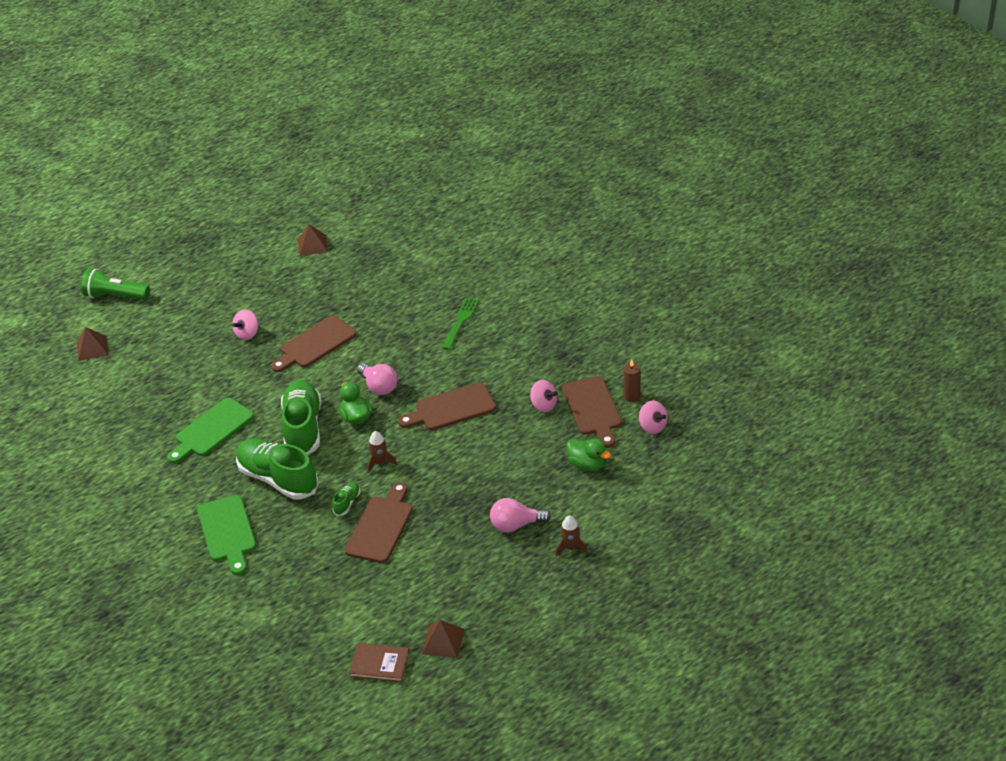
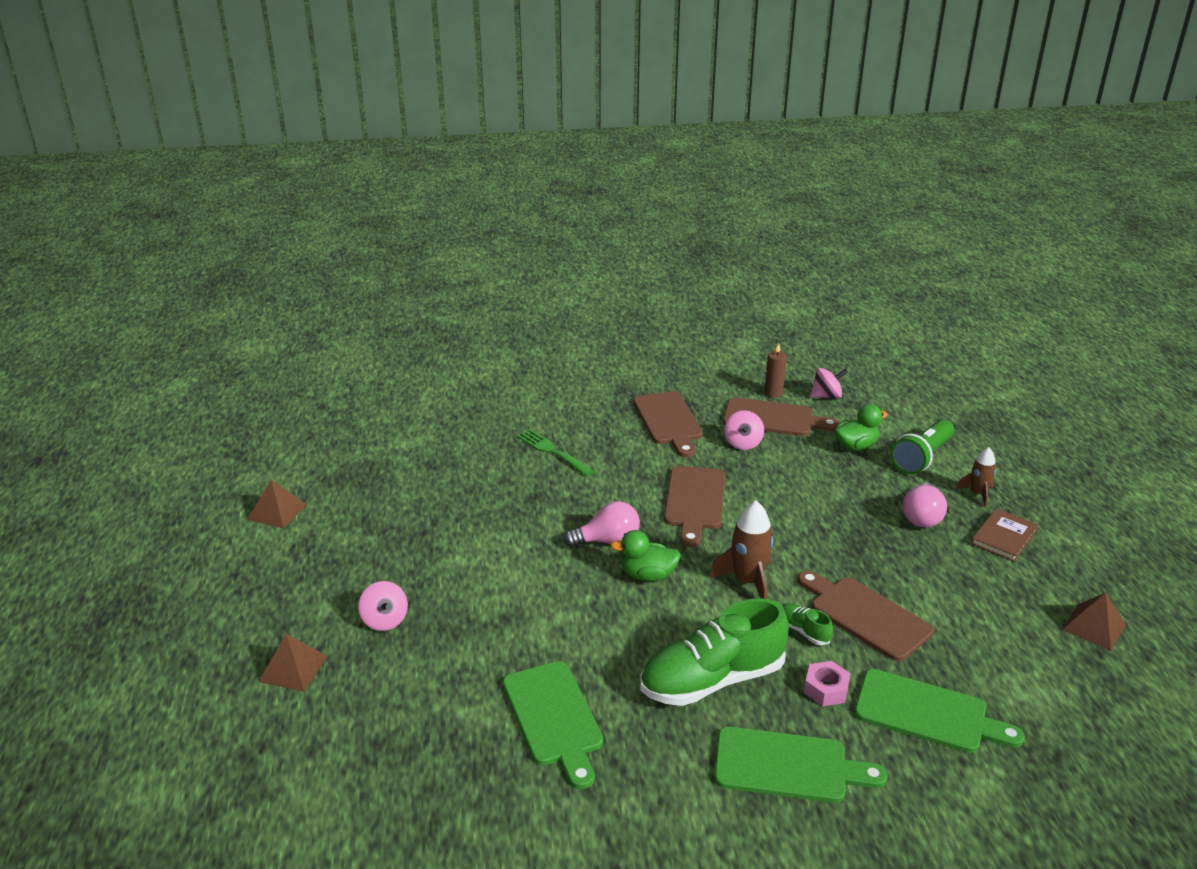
camera: 65 degrees left, 10 degrees down
brown pyramid [77,327,108,361] -> brown pyramid moved to [259,634,328,692]
green flashlight [81,269,150,300] -> green flashlight moved to [891,419,954,474]
brown cutting board [271,315,356,372] -> brown cutting board moved to [633,391,703,457]
green shoe [281,380,321,455] -> none
brown book [349,643,409,682] -> brown book moved to [971,508,1038,562]
brown rocket [367,431,397,473] -> brown rocket [709,500,773,599], size x1.61
pink spinning top [530,380,558,412] -> pink spinning top turned 120 degrees clockwise [724,411,764,450]
none -> pink nut [804,661,851,706]
none -> green cutting board [854,669,1025,753]

